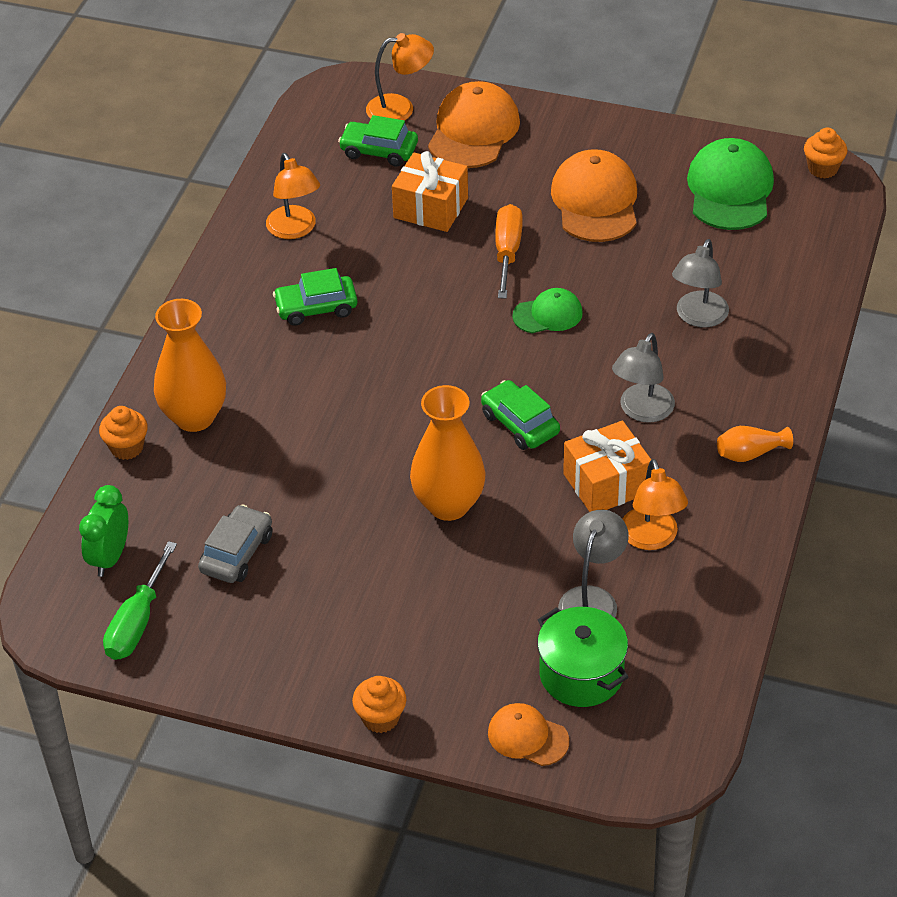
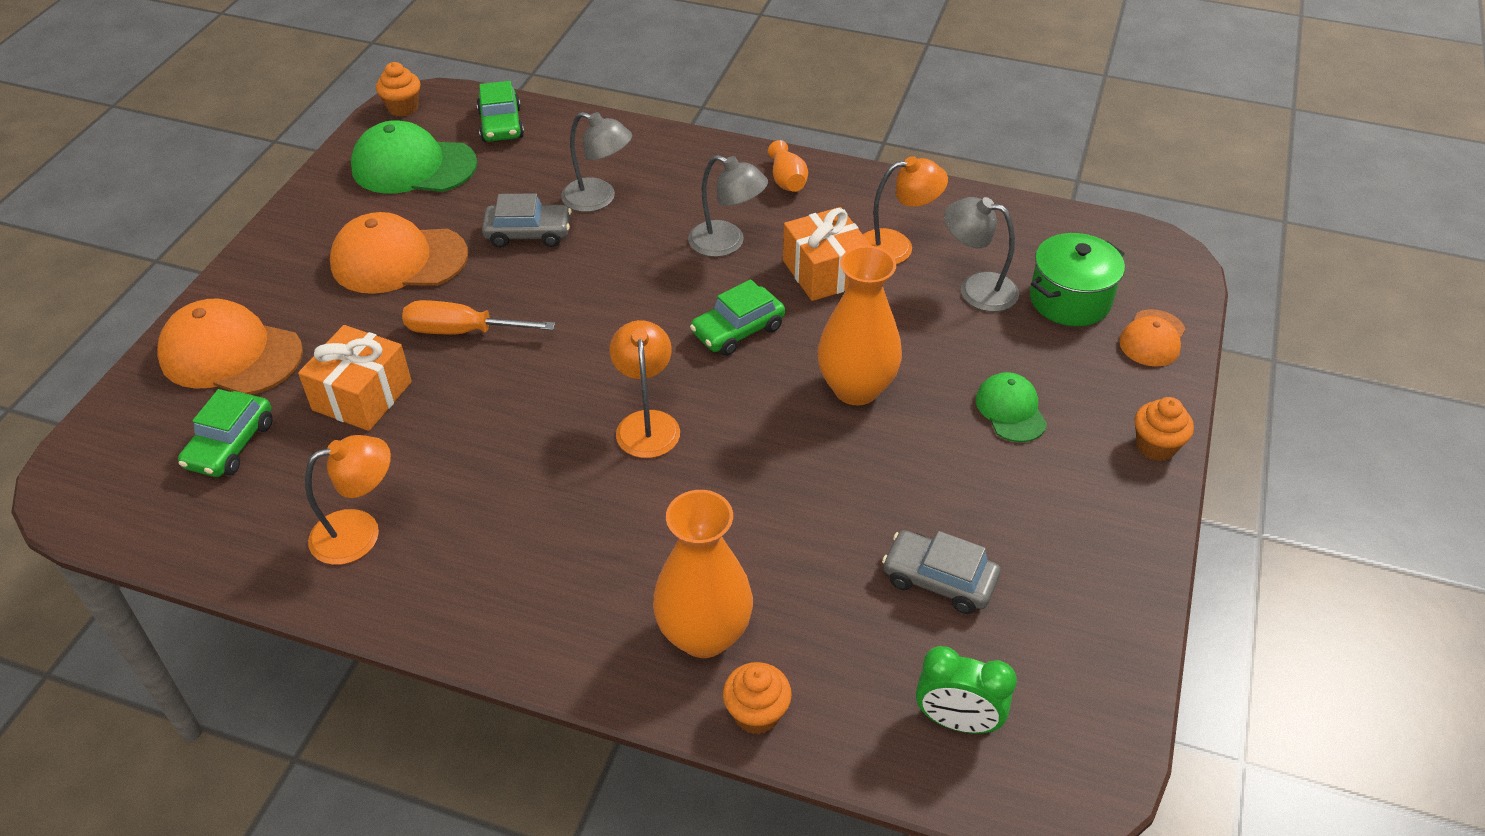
camera: 90 degrees left, 0 degrees up
green screwdriver [103,541,177,660] -> none
green car [273,268,357,326] -> green car moved to [477,81,524,142]
orange lamp [366,33,434,121] -> orange lamp moved to [610,320,680,458]
green cap [512,288,583,333] -> green cap moved to [976,372,1047,442]
none -> grey car [482,193,572,248]

